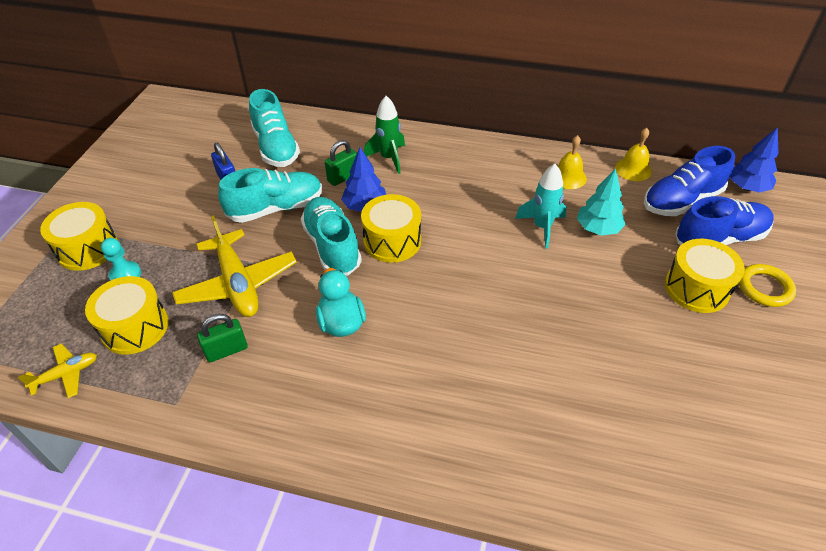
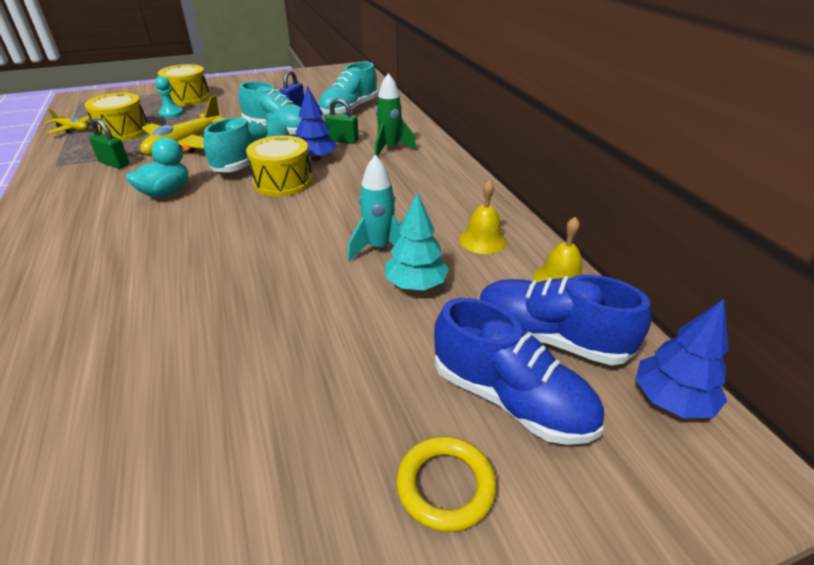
camera: 55 degrees right, 10 degrees down
yellow drum [665,239,745,313] -> none

